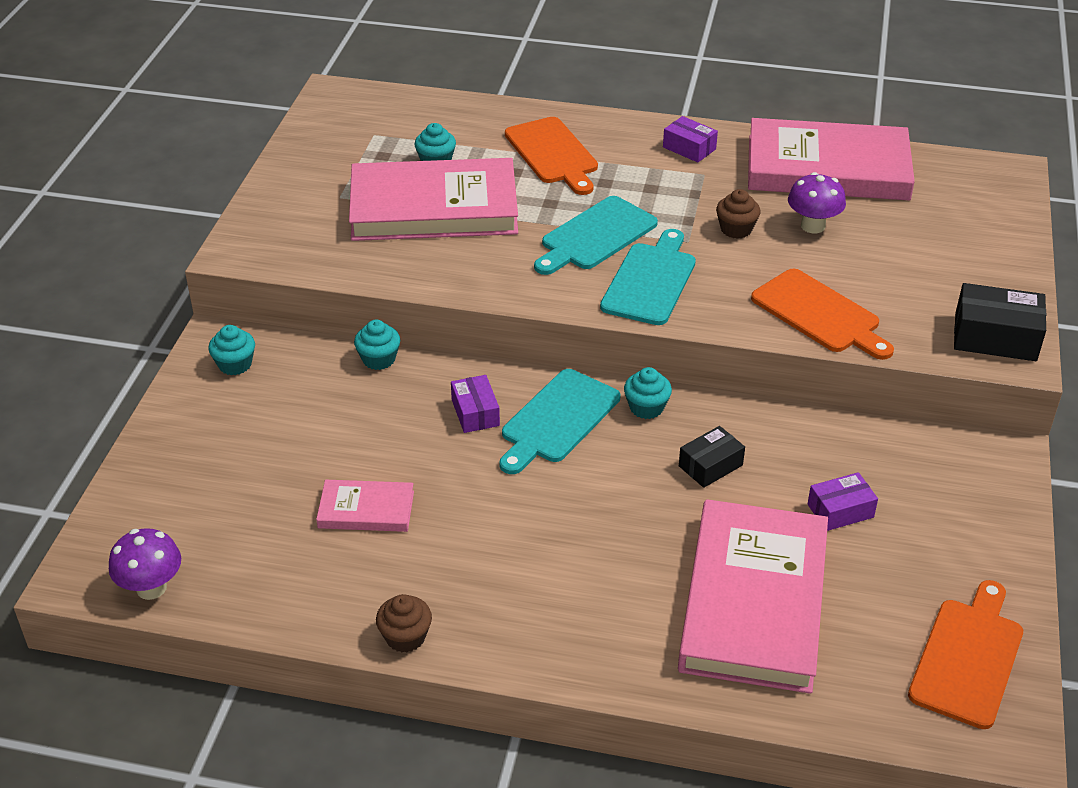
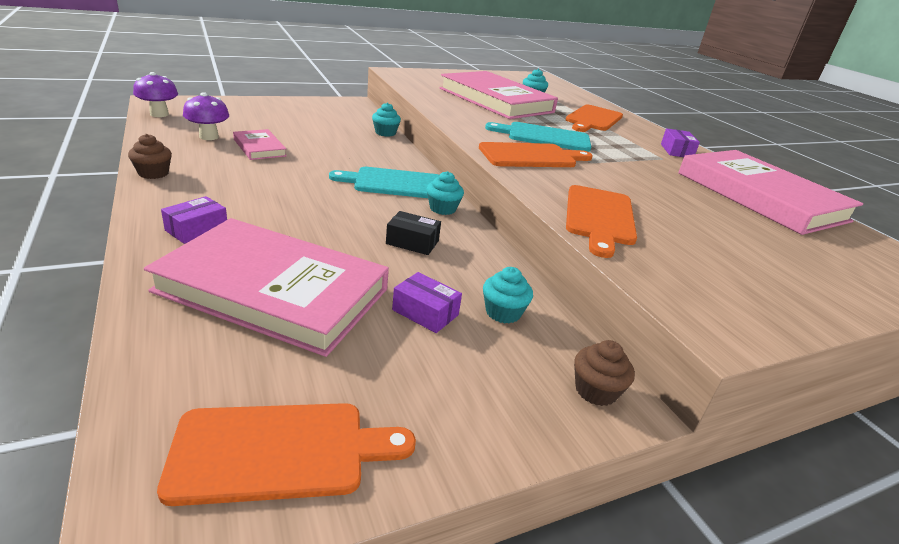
camera: 50 degrees right, 10 degrees down
turquoise cupcake [208,325,255,375] -> turquoise cupcake moved to [483,267,533,324]
purple box [451,375,500,433] -> purple box moved to [161,196,227,244]
turquoise cutting board [600,229,696,325] -> orange cutting board [479,142,593,167]
pink book [678,499,828,694] -> pink book turned 45 degrees clockwise [144,218,389,357]
brown cupcake [716,189,760,238] -> brown cupcake moved to [574,340,635,406]
purple mushroom [788,172,846,233] -> purple mushroom moved to [183,92,229,140]
black box [954,283,1046,361] -> none

